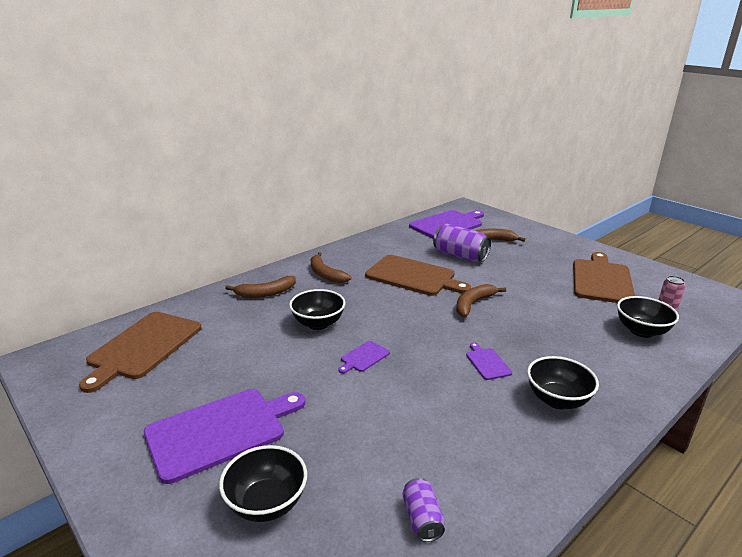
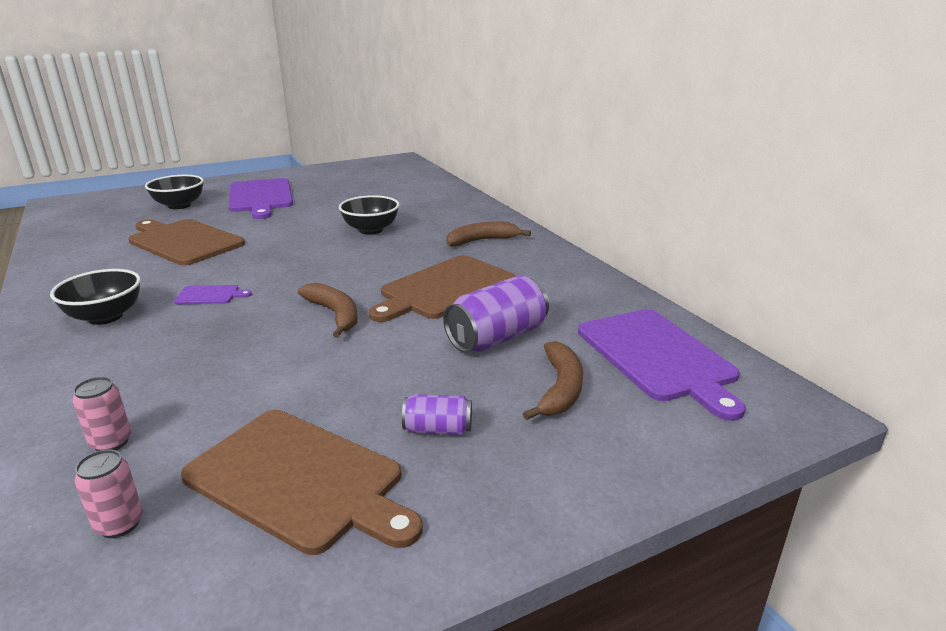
camera: 105 degrees right, 0 degrees up
brown cutting board [79,312,201,393] -> brown cutting board moved to [128,219,245,265]
brown banana [225,276,296,298] -> none
purple cutting board [338,341,390,373] -> none
purple can [402,478,445,542] -> purple can moved to [402,394,472,435]
black bowl [617,296,679,338] -> pink can [73,377,131,451]

